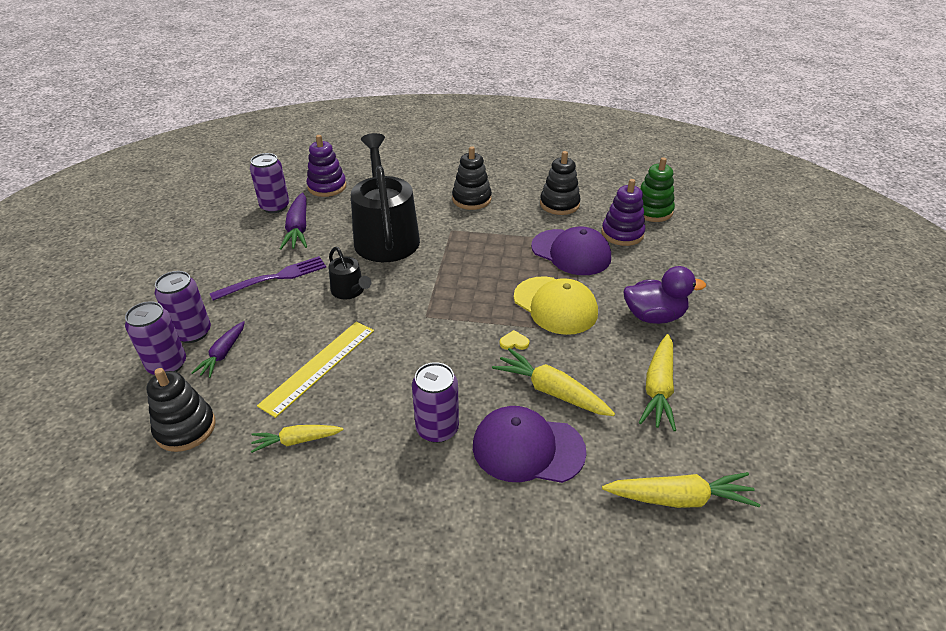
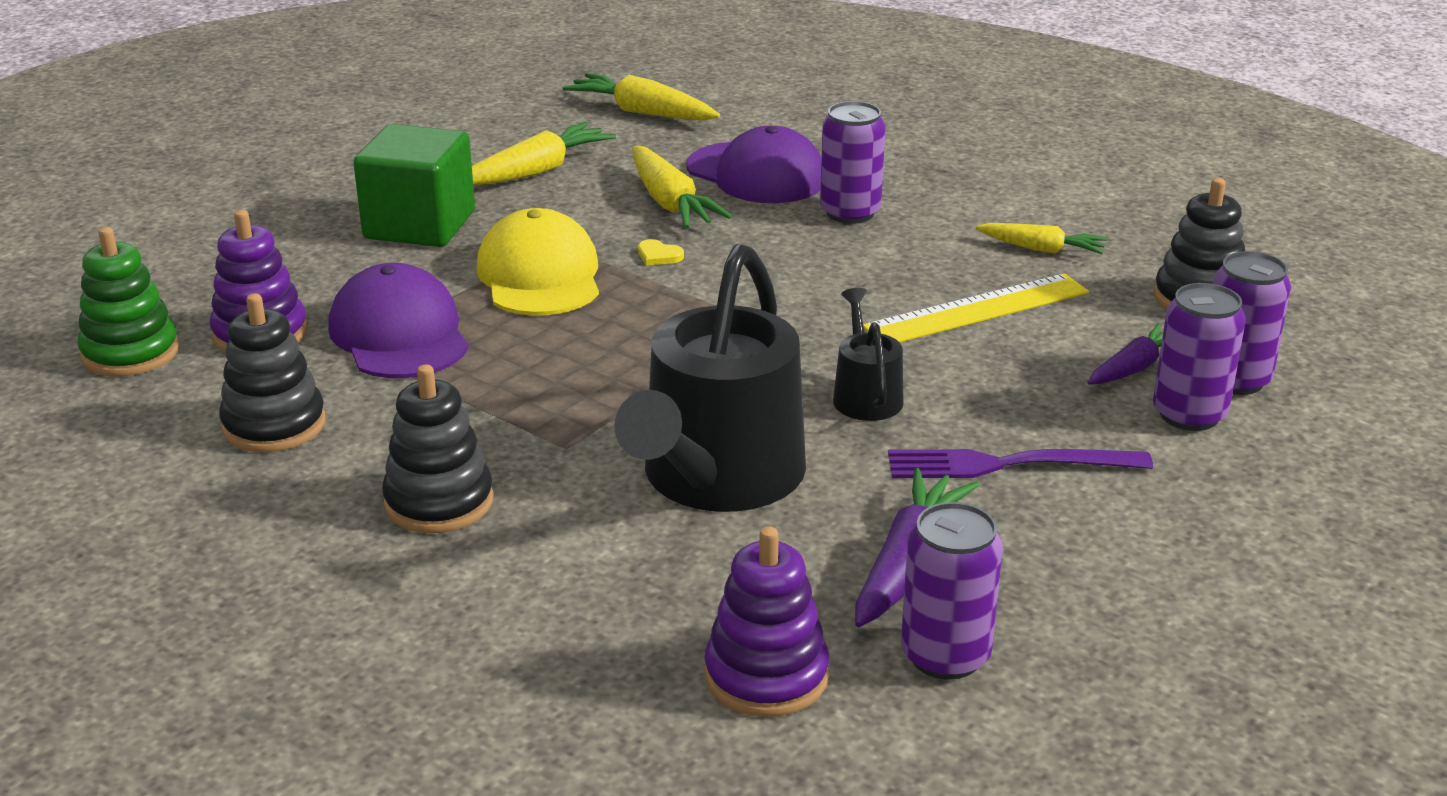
camera: 150 degrees left, 10 degrees down
purple duck [624,266,706,324] -> green cube [353,124,475,247]

